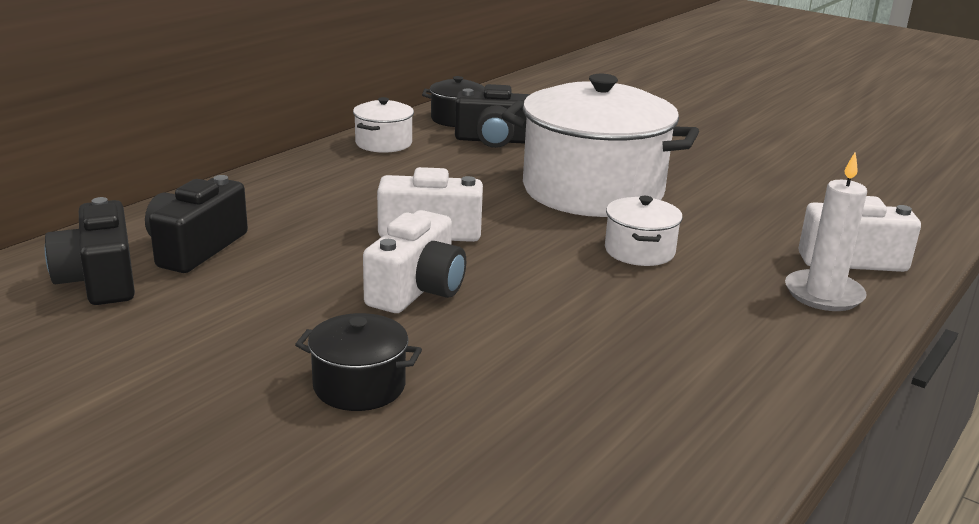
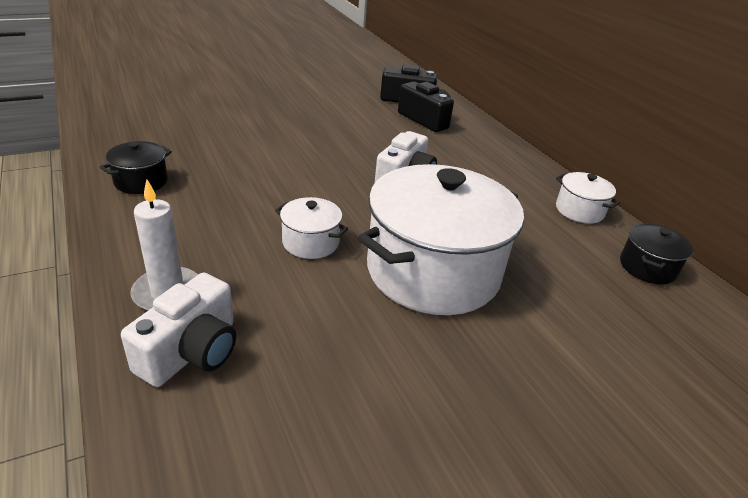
camera: 115 degrees right, 10 degrees up
black pot [295,313,422,411] -> black pot moved to [100,141,172,194]
white camera [363,210,466,313] -> none
black camera [455,84,531,148] -> none

